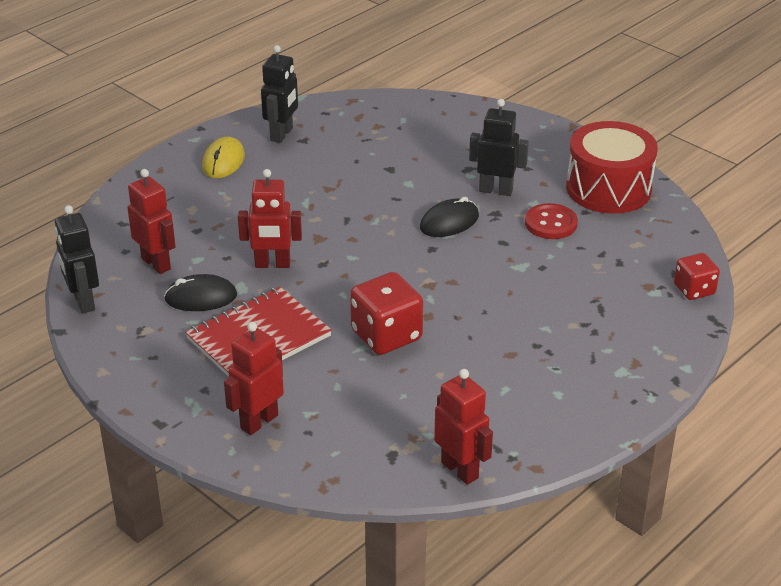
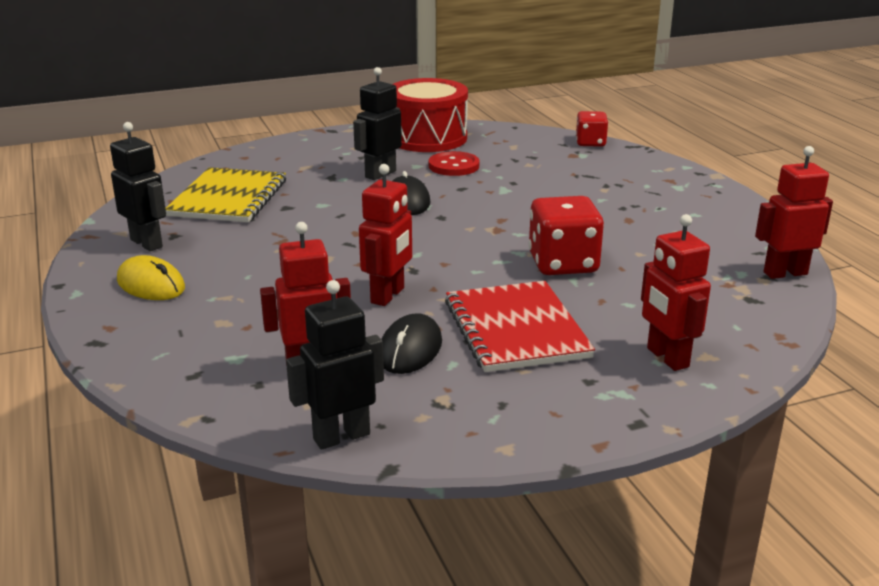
camera: 65 degrees left, 10 degrees down
black robot [55,205,99,313] -> black robot turned 150 degrees clockwise [286,280,384,450]
none -> yellow notebook [165,167,286,222]

